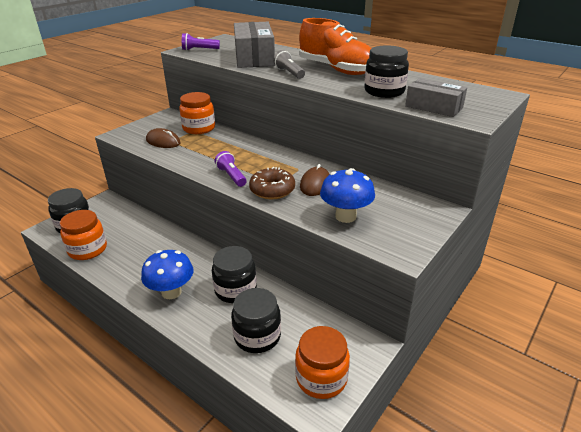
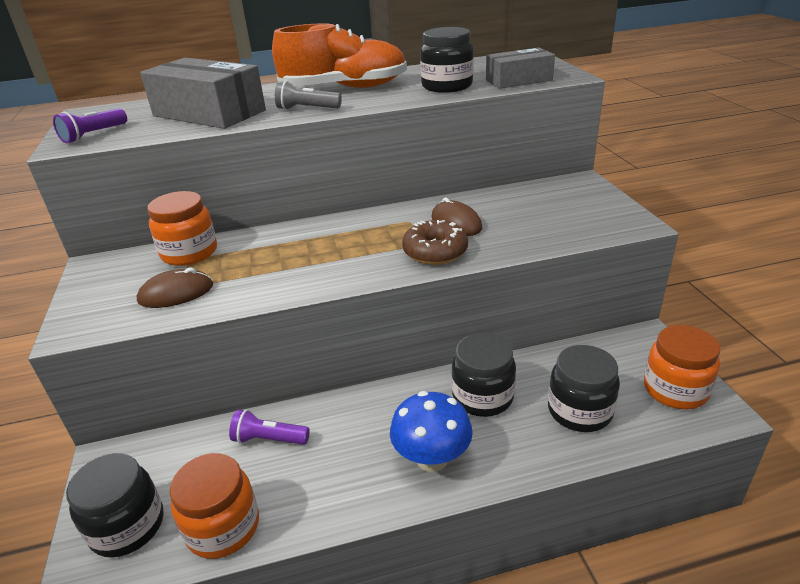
camera: 50 degrees left, 0 degrees up
purple flashlight [215,151,247,187] -> purple flashlight moved to [229,409,310,445]
blue mushroom [320,168,375,223] -> none

